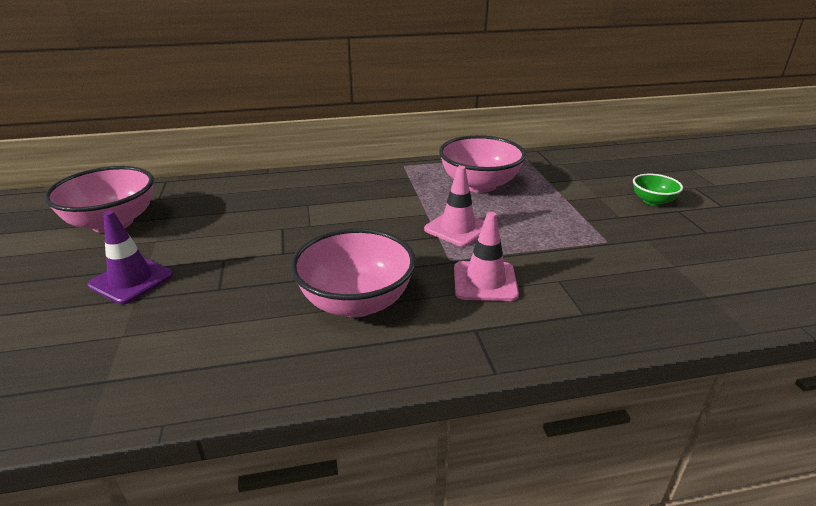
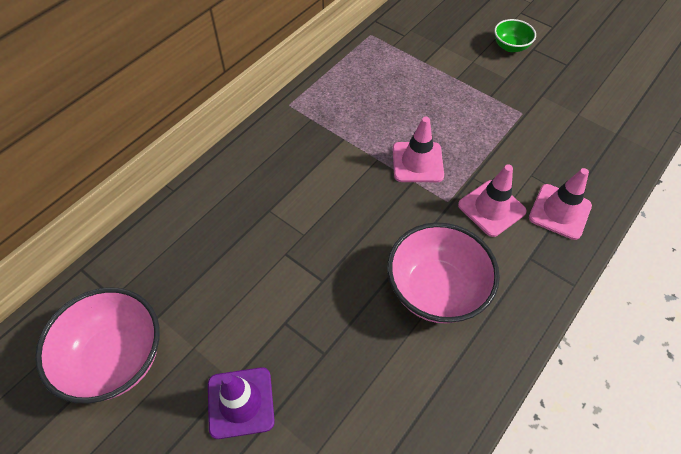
camera: 40 degrees left, 25 degrees up
pink bowl [439,135,526,193] -> none
none -> pink traffic cone [529,168,592,240]

